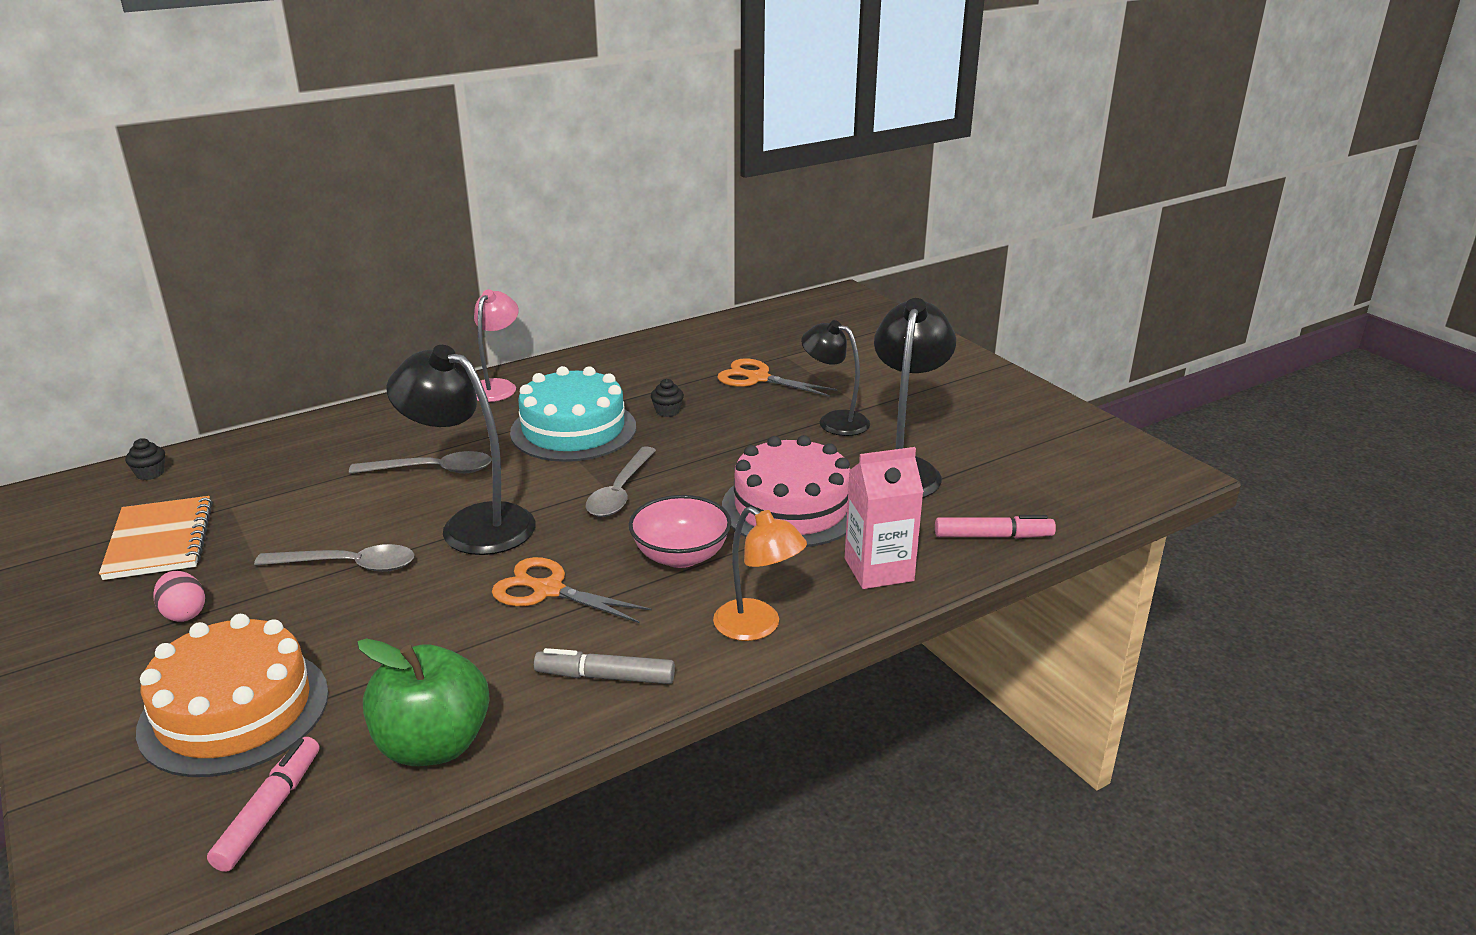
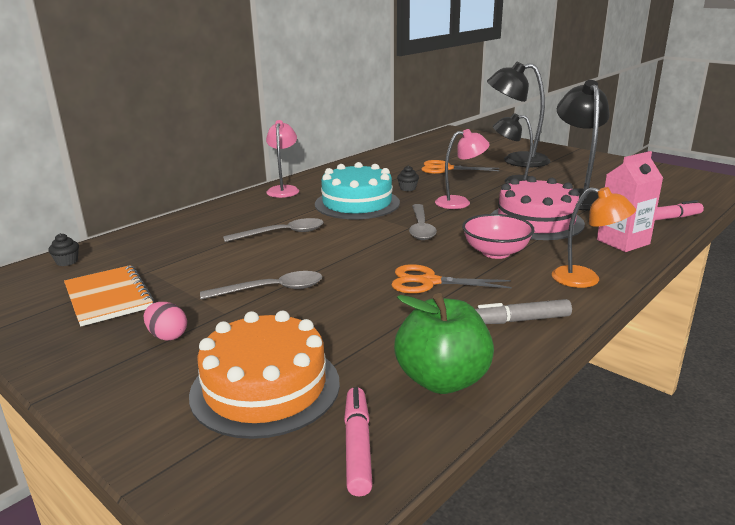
camera: 15 degrees left, 5 degrees down
black lamp [386,345,535,555] -> black lamp moved to [487,62,550,167]
none -> pink lamp [435,129,490,209]

